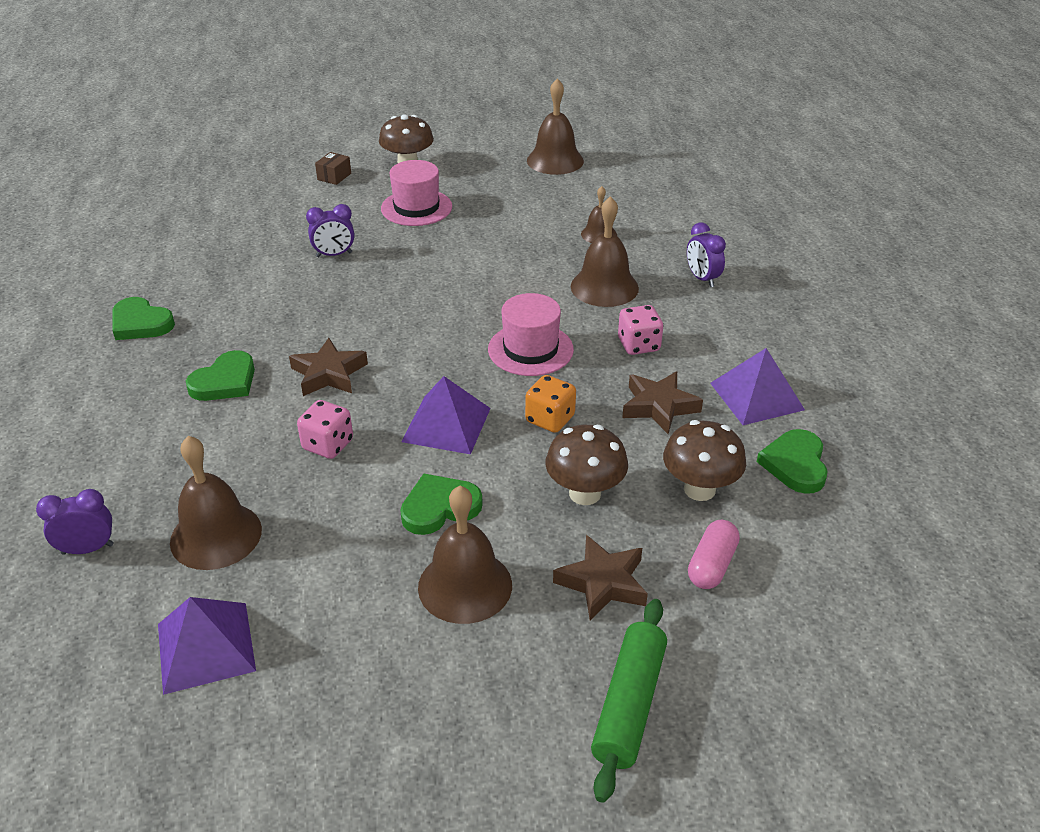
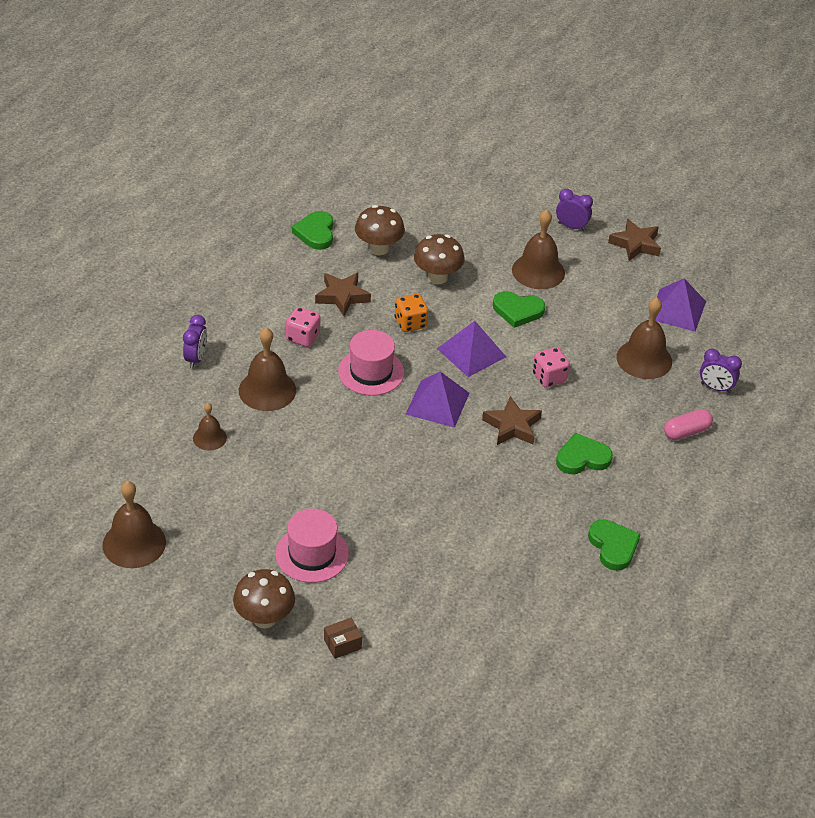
camera: 145 degrees left, 5 degrees up
purple clock [306,204,354,257] -> purple clock moved to [556,189,593,231]
brown star [553,535,648,621] -> brown star moved to [608,219,661,261]
green rolling pin [591,599,667,803] -> none
pink capsule [688,520,740,589] -> pink capsule moved to [664,409,713,440]
purple pyramid [710,348,805,425] -> purple pyramid moved to [406,372,470,428]
green heart [757,429,828,494] -> green heart turned 135 degrees clockwise [292,211,333,250]

